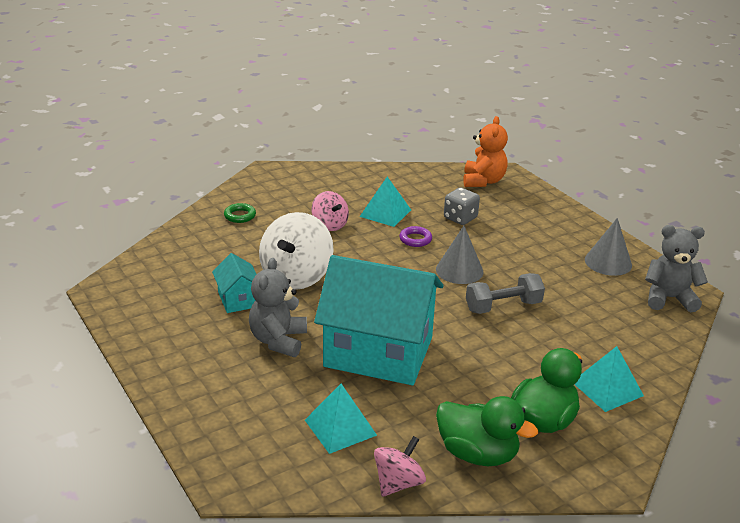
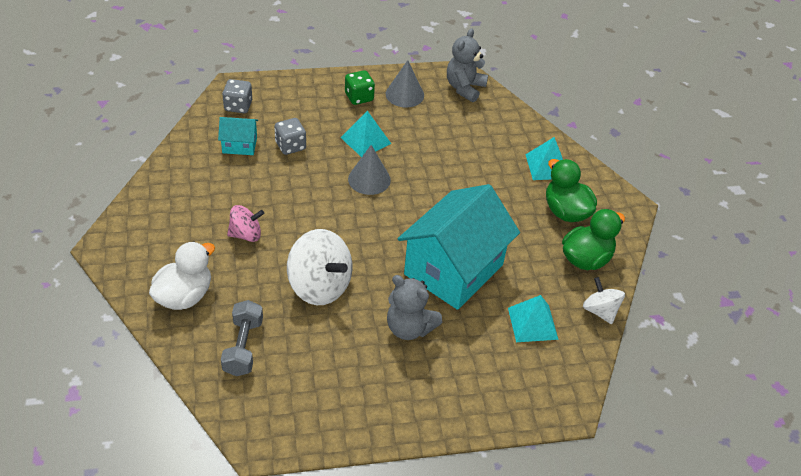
camera: 70 degrees left, 15 degrees up
turquoise house [212,253,256,313] -> turquoise house moved to [218,117,258,155]
green ring [224,203,256,223] -> white duck [149,241,215,310]
turquoise pyramid [360,177,411,227] -> turquoise pyramid moved to [341,111,391,157]
pink spinning top [374,436,426,497] -> white spinning top [583,277,625,324]
purple ring [399,226,432,247] -> none
orange teddy bear [463,116,508,187] -> grey dice [222,79,252,113]
grey dumbbell [466,273,545,314] -> grey dumbbell moved to [221,300,263,376]
none -> green dice [345,70,375,105]

